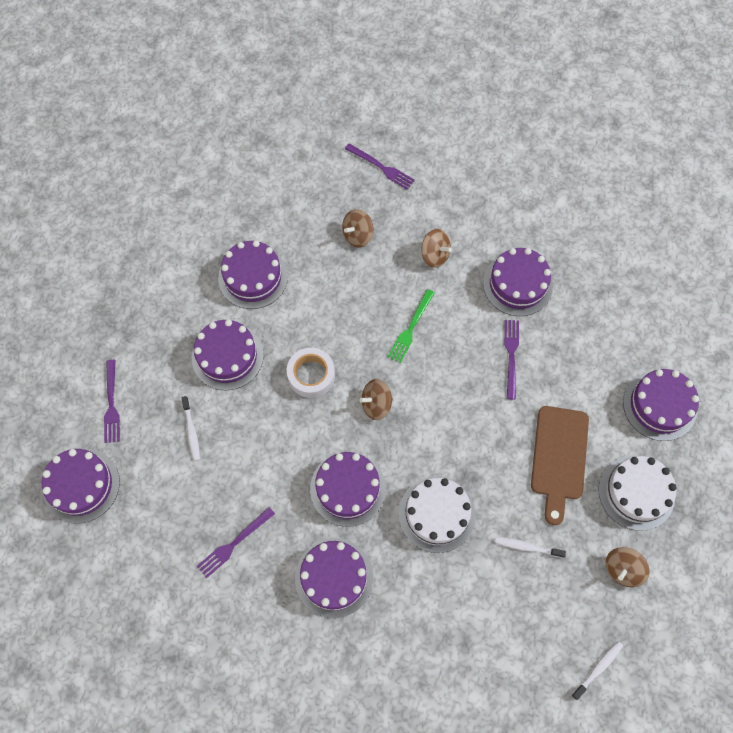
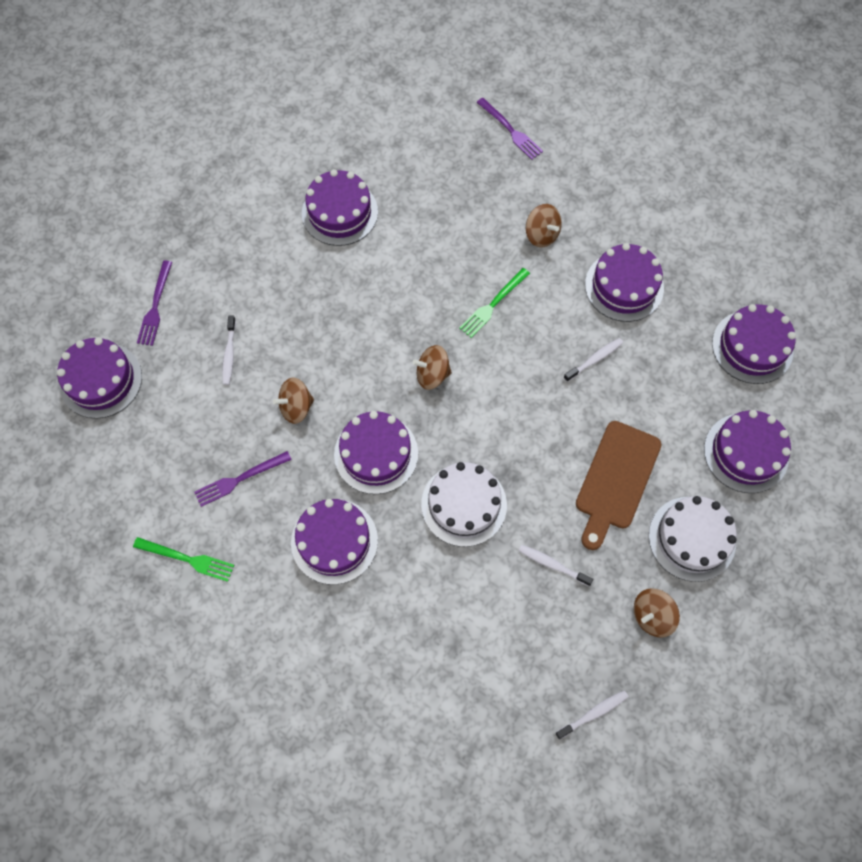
camera: 15 degrees right, 0 degrees up
purple cake [192,319,264,391] -> purple cake moved to [712,304,796,384]
white tape [287,348,335,398] -> none
brown spinning top [342,209,374,248] -> brown spinning top moved to [273,378,314,424]
purple fork [504,320,519,399] -> white toothbrush [564,338,623,382]
none -> green fork [133,537,234,582]

